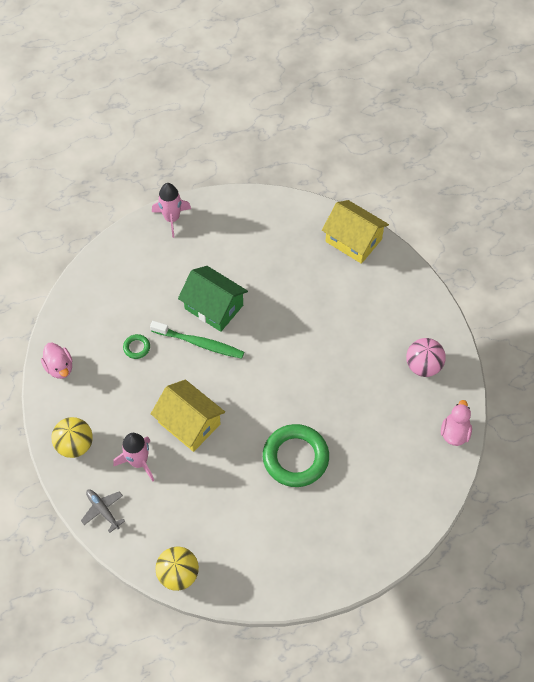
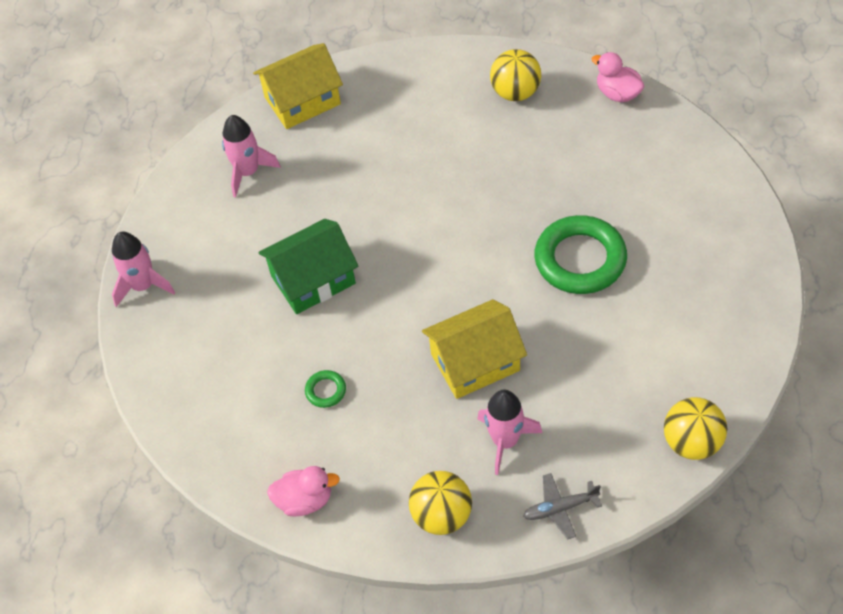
camera: 60 degrees left, 5 degrees down
green toothbrush [150,321,244,359] -> none
pink ball [406,338,446,377] -> yellow ball [490,49,541,101]
none -> pink rocket [222,115,281,197]

